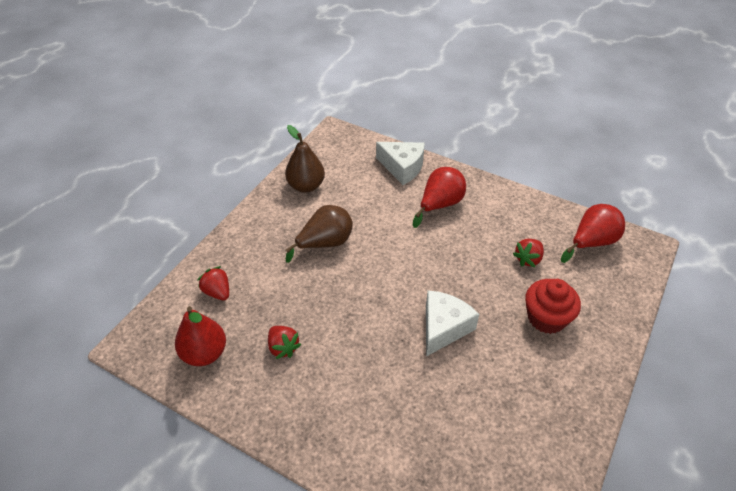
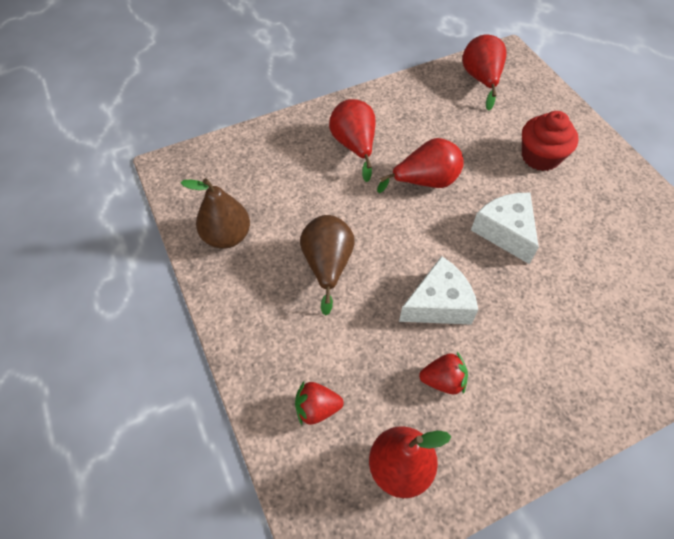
camera: 55 degrees left, 10 degrees up
white cheese [376,142,425,185] -> white cheese moved to [399,256,478,325]
red strawberry [513,239,544,267] -> none
none -> red pear [377,138,464,193]

